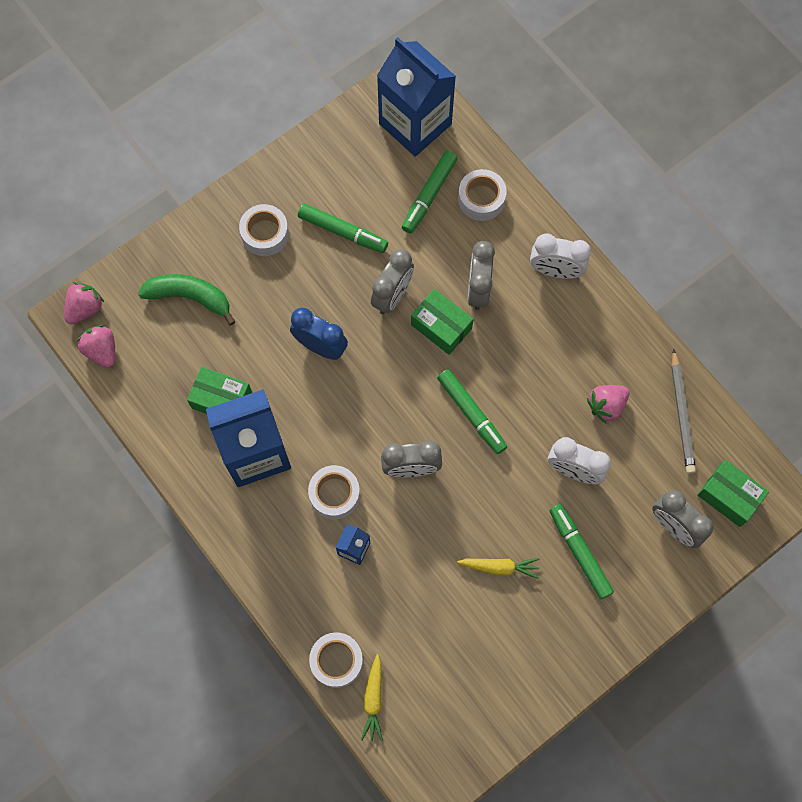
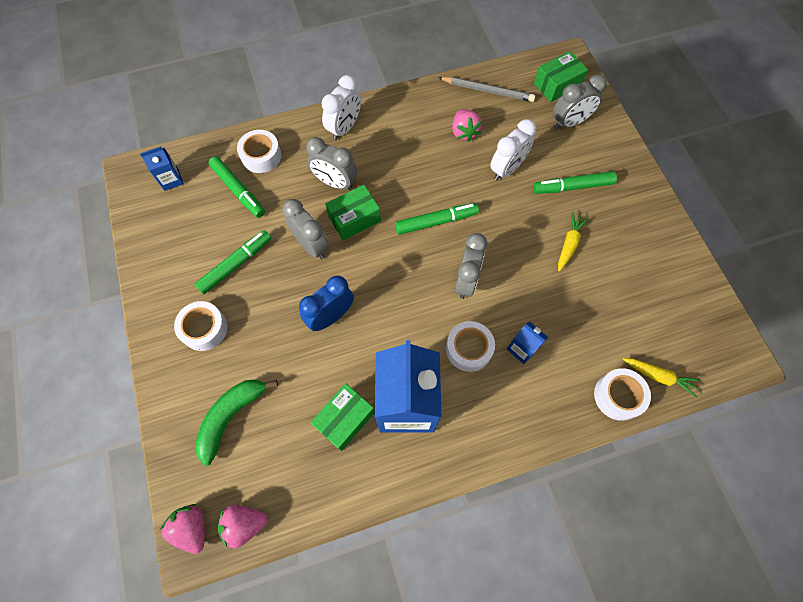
camera: 70 degrees left, 5 degrees down
blue carton [377,37,456,157] -> blue carton [140,146,184,191], size x0.43

